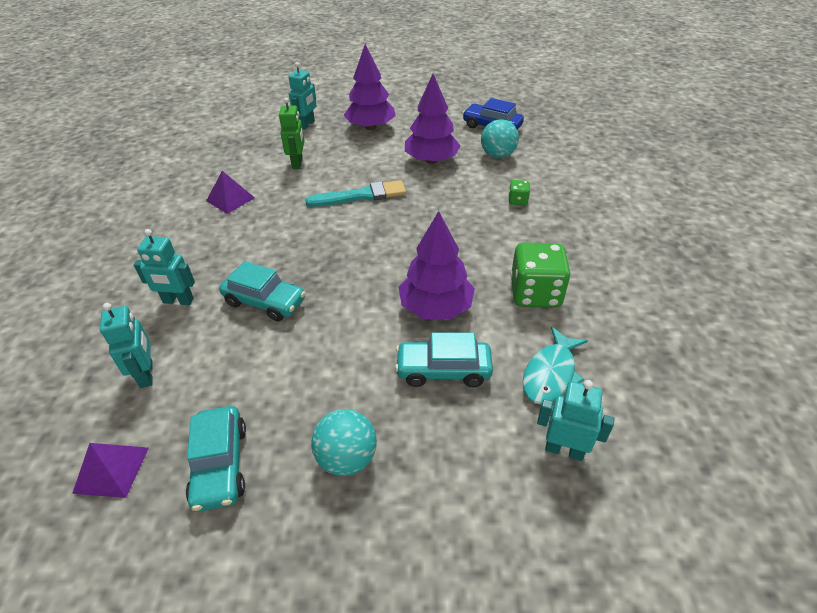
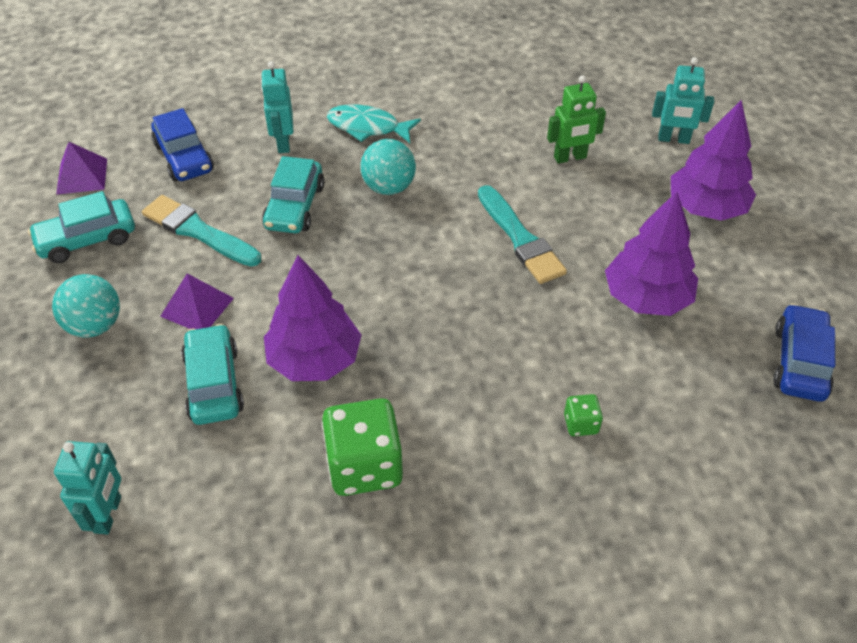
camera: 75 degrees right, 5 degrees up
turquoise robot [100,303,153,388] -> blue car [151,108,214,182]
purple pyramid [206,171,255,214] -> purple pyramid moved to [160,274,234,329]
turquoise ball [481,119,519,158] -> turquoise ball moved to [360,139,416,195]
turquoise fish [523,327,588,405] -> turquoise fish moved to [327,104,421,143]
none -> turquoise brush [142,195,261,267]

